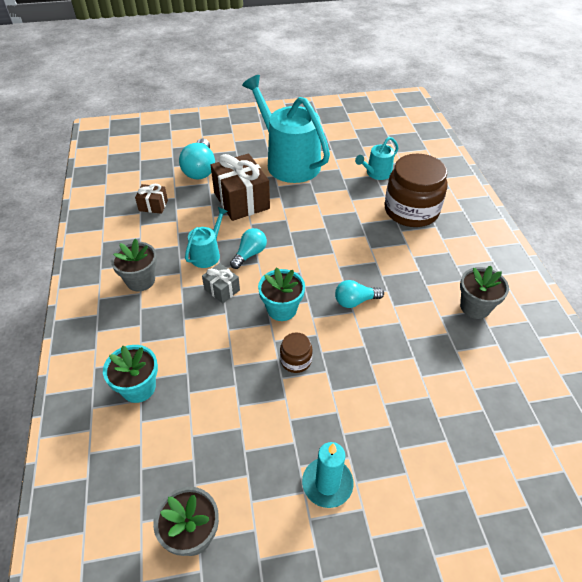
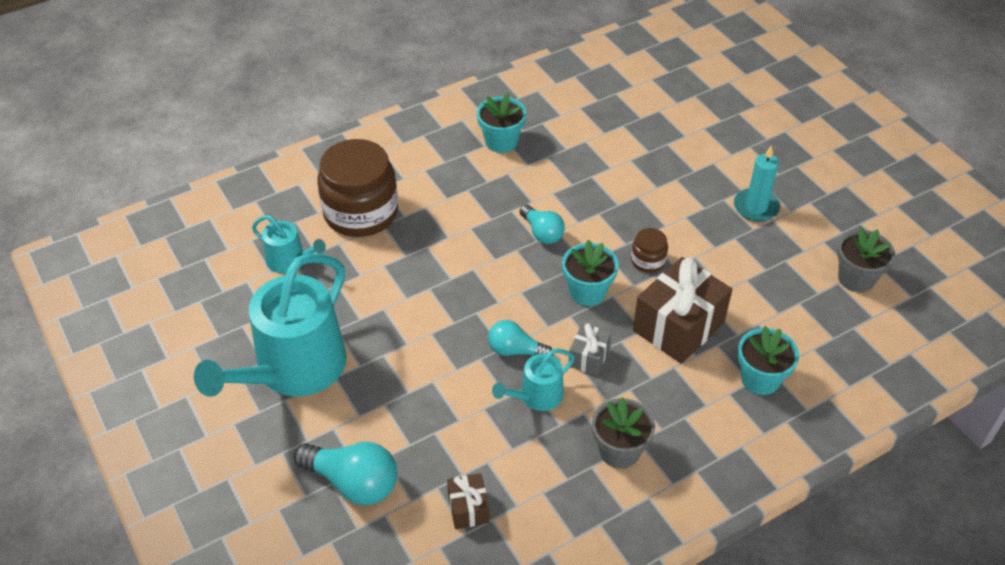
camera: 110 degrees left, 0 degrees up
turquoise light bulb [179,138,215,180] -> turquoise light bulb turned 45 degrees clockwise [294,442,397,505]
turquoise watering can [185,207,228,268] -> turquoise watering can turned 45 degrees counterclockwise [492,349,575,411]
brown gift [211,154,270,221] -> brown gift moved to [633,257,732,364]
grey flower pot [460,266,509,319] -> turquoise flower pot [477,93,526,153]

